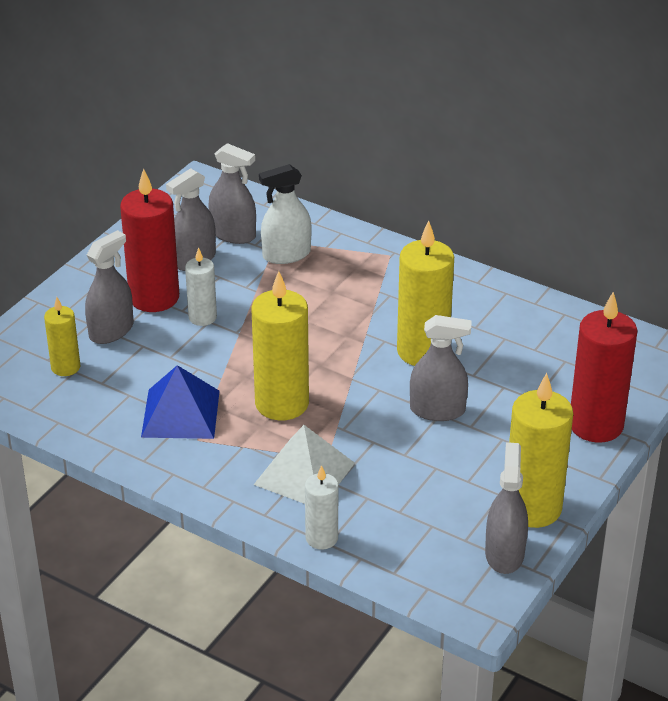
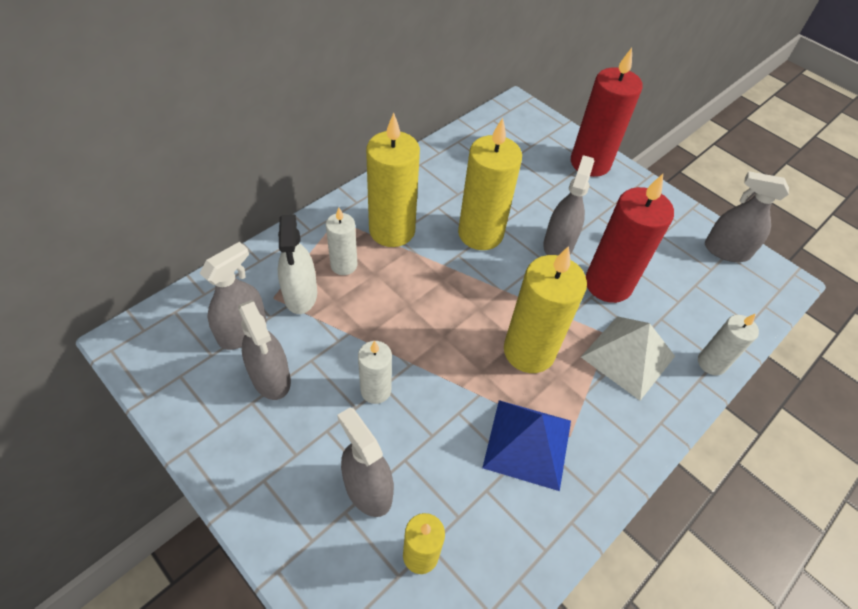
camera: 80 degrees left, 15 degrees up
red candle [120,169,179,312] -> red candle moved to [586,174,674,303]
yellow candle [509,373,573,528] -> yellow candle moved to [366,113,420,247]
none -> white candle [326,208,358,275]

